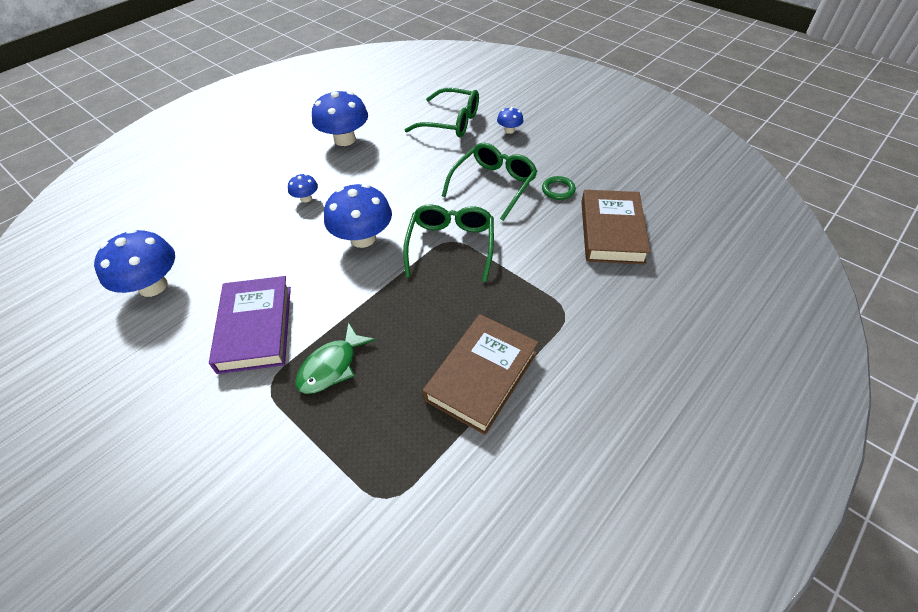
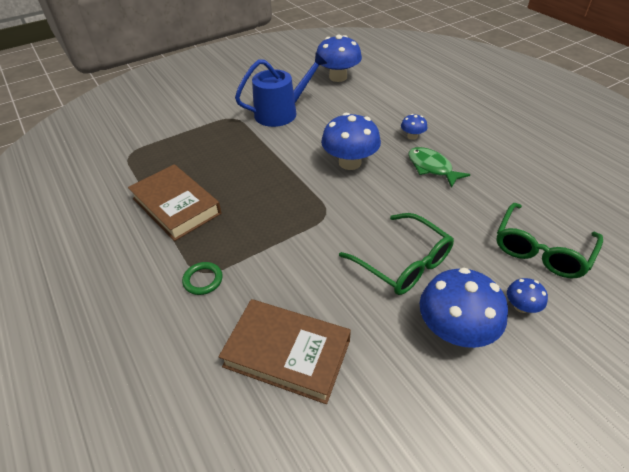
camera: 105 degrees right, 5 degrees down
purple book [209,276,291,374] -> blue watering can [235,53,327,127]
green fish [295,322,376,394] -> green fish moved to [408,147,471,188]
blue mushroom [312,90,368,146] -> blue mushroom moved to [420,268,508,348]
green glasses [403,204,494,282] -> none
green ring [542,176,576,200] -> green ring moved to [182,262,223,295]

